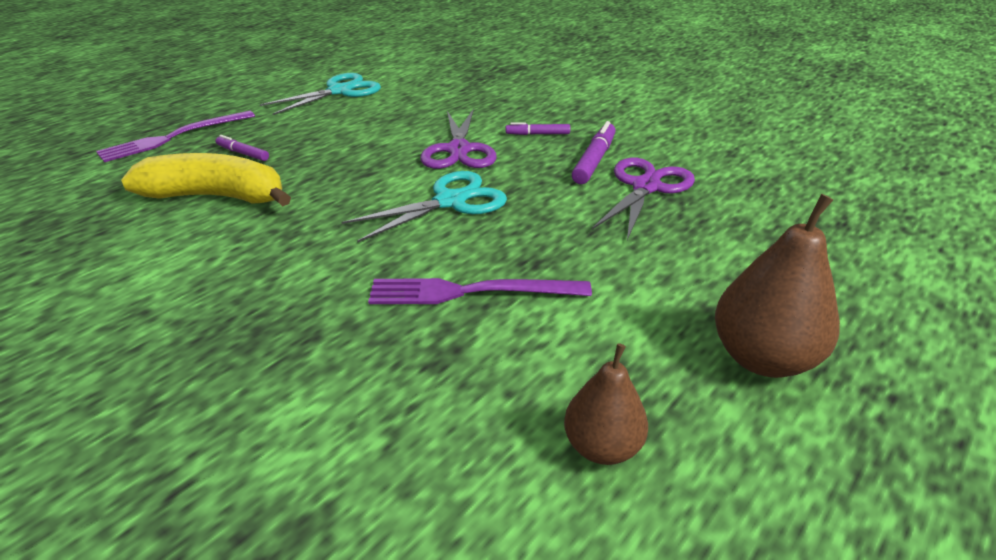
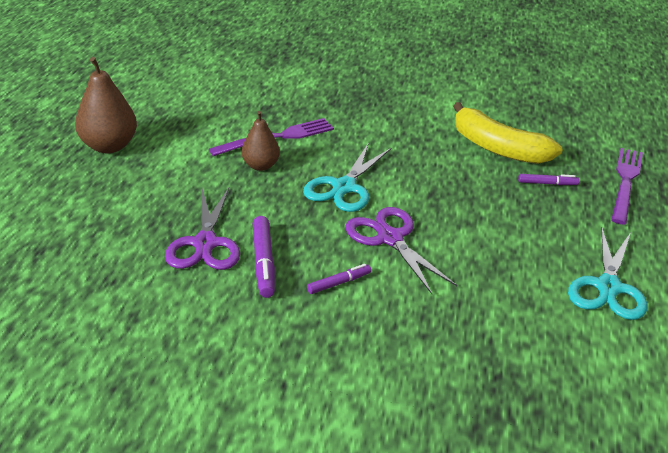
camera: 150 degrees right, 0 degrees up
yellow banana [121,153,291,206] -> yellow banana turned 60 degrees clockwise [453,102,562,164]
brown pear [564,343,648,465] -> brown pear moved to [241,111,280,171]

